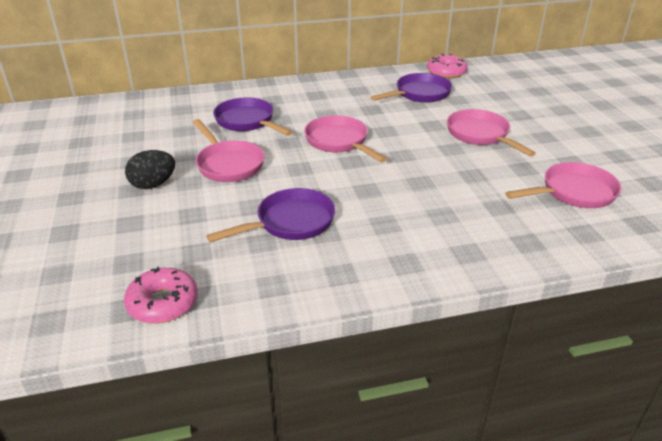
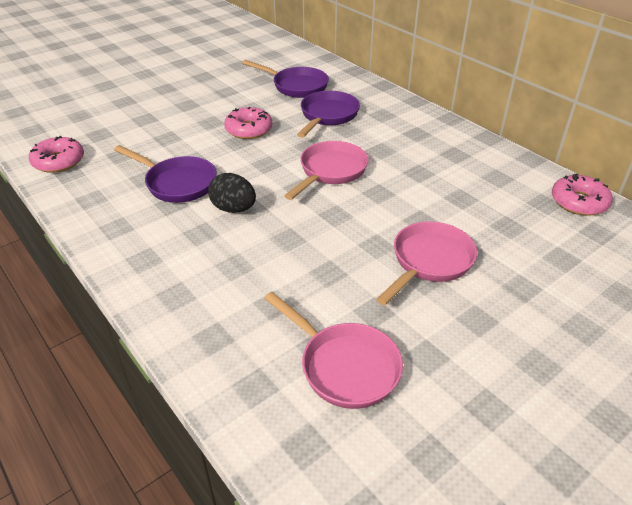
camera: 65 degrees right, 5 degrees up
black egg [125,150,175,189] -> black egg moved to [208,173,256,213]
pink pan [193,119,265,182] -> pink donut [224,107,272,139]
purple pan [371,73,452,103] -> purple pan moved to [242,60,329,98]

